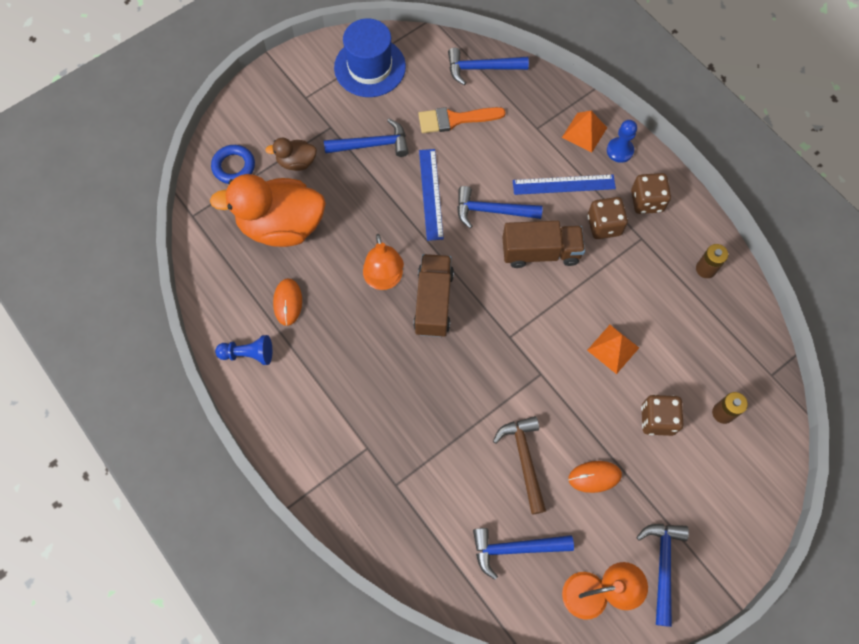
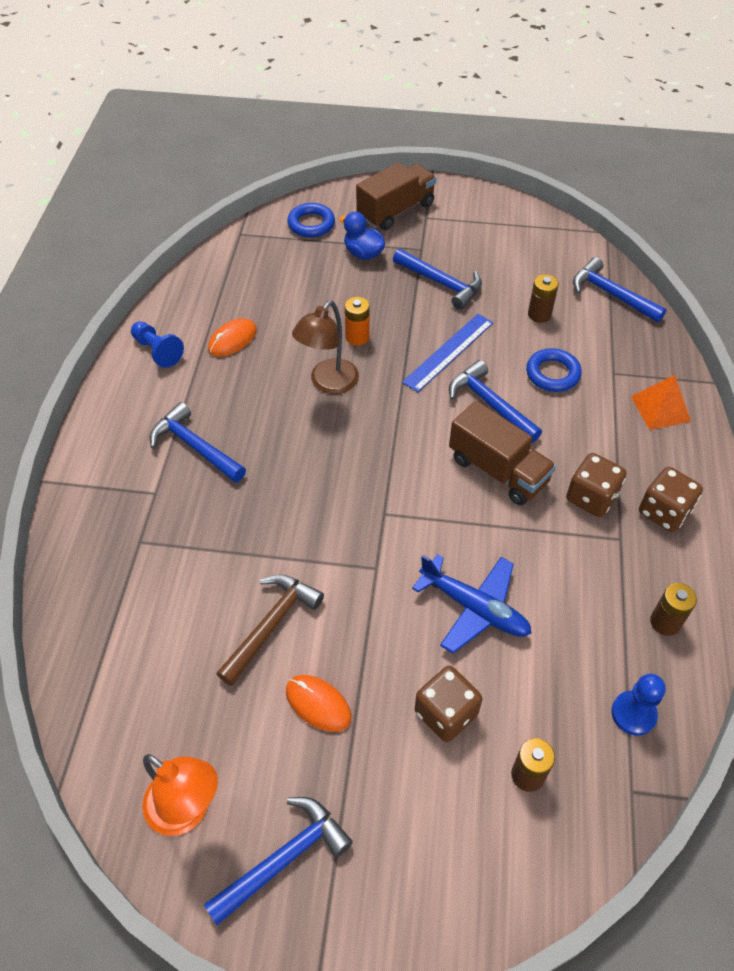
camera: 45 degrees right, 15 degrees down
orange duck [210,174,326,247] -> none
brown duck [265,138,317,171] -> blue duck [339,212,385,260]
blue hat [334,18,406,97] -> none
orange lamp [363,234,404,290] -> brown lamp [292,301,359,394]
brown truck [413,254,454,337] -> brown truck moved to [356,163,436,230]
orange brush [418,107,506,133] -> brown battery [528,274,559,323]
blue hammer [473,528,574,580] -> blue hammer moved to [149,402,246,483]
blue ruler [513,175,616,195] -> none
orange pyramid [587,325,639,374] -> blue plane [412,554,532,654]
blue pawn [607,120,637,163] -> blue pawn moved to [611,674,666,736]
none -> orange battery [345,297,370,346]
none -> blue ring [526,348,582,392]

